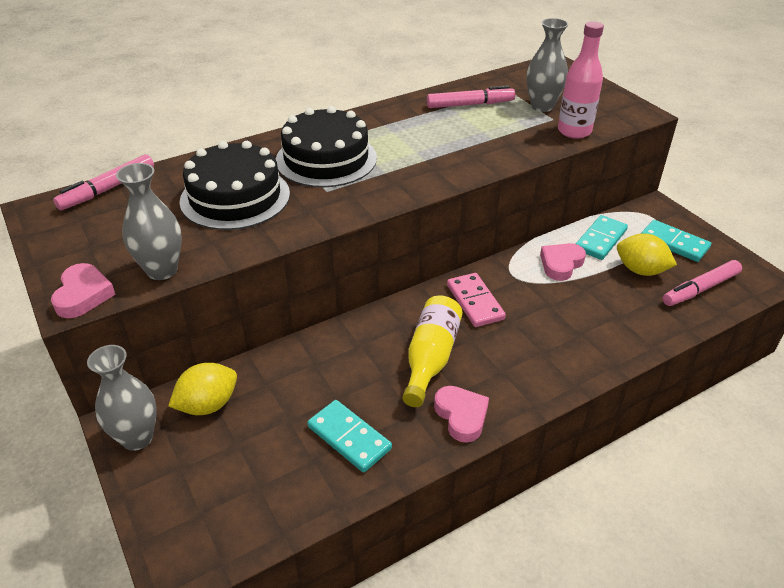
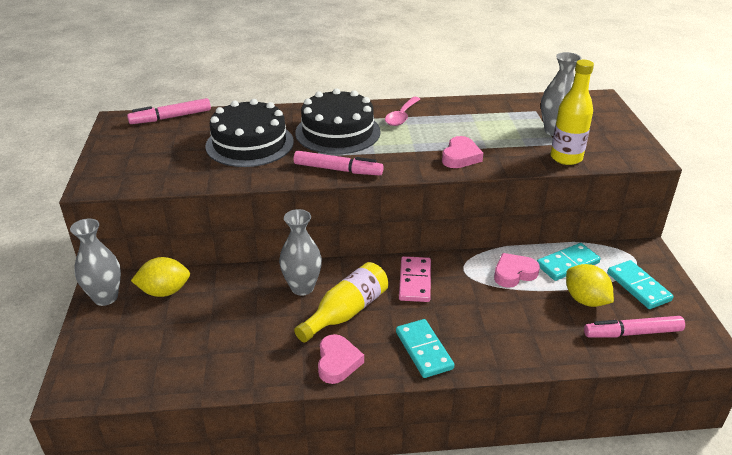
camera: 25 degrees right, 5 degrees down
pink heart [51,263,116,318] -> pink heart moved to [442,136,483,168]
grey vase [116,163,182,280] -> grey vase moved to [279,209,322,296]
turquoise domino [307,400,392,472] -> turquoise domino moved to [396,319,454,378]
pink marker [427,85,515,108] -> pink marker moved to [294,151,384,176]
pink bottle [558,21,604,139] -> yellow bottle [551,60,594,165]
none -> pink spoon [385,97,420,126]

